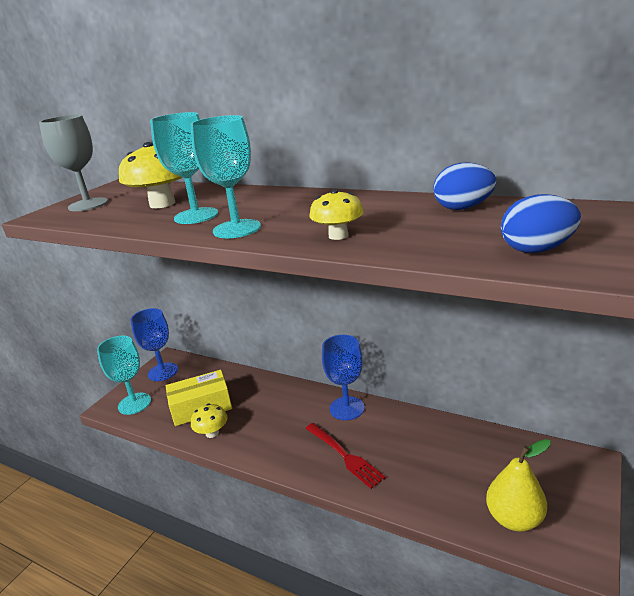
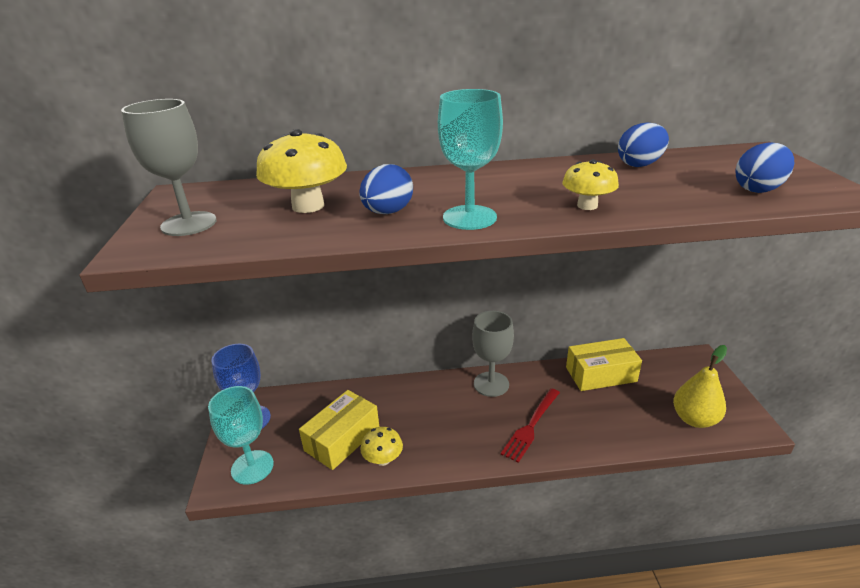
camera: 35 degrees left, 5 degrees up
turquoise goblet [150,112,218,224] -> blue egg [359,164,413,214]
red fork [306,423,386,489] -> red fork turned 105 degrees clockwise [501,388,560,463]
blue goblet [322,335,365,420] -> grey goblet [472,311,514,397]
none -> yellow box [566,338,642,391]

